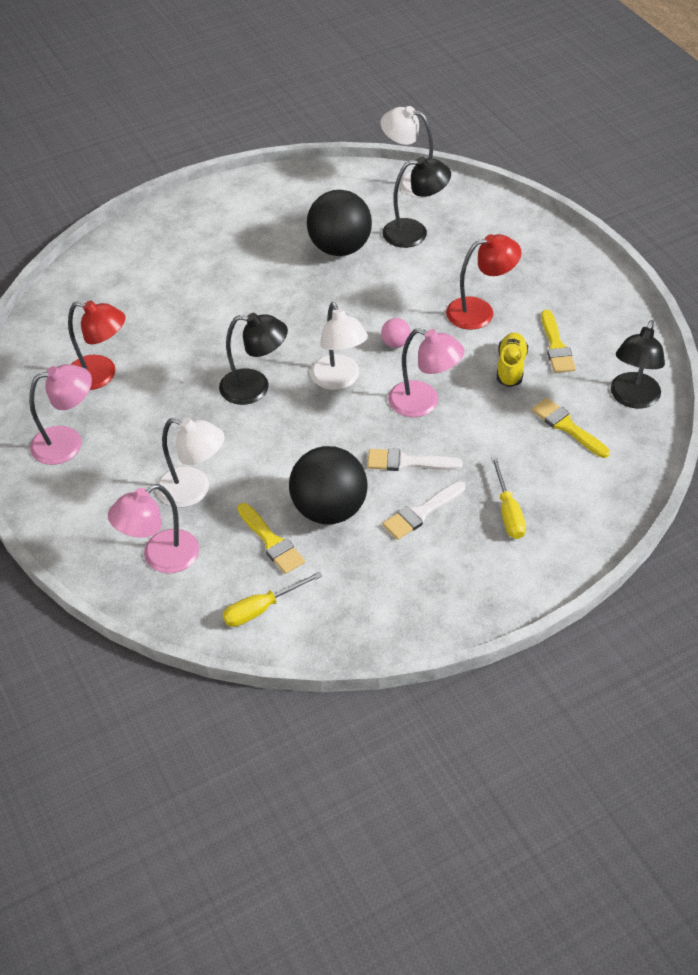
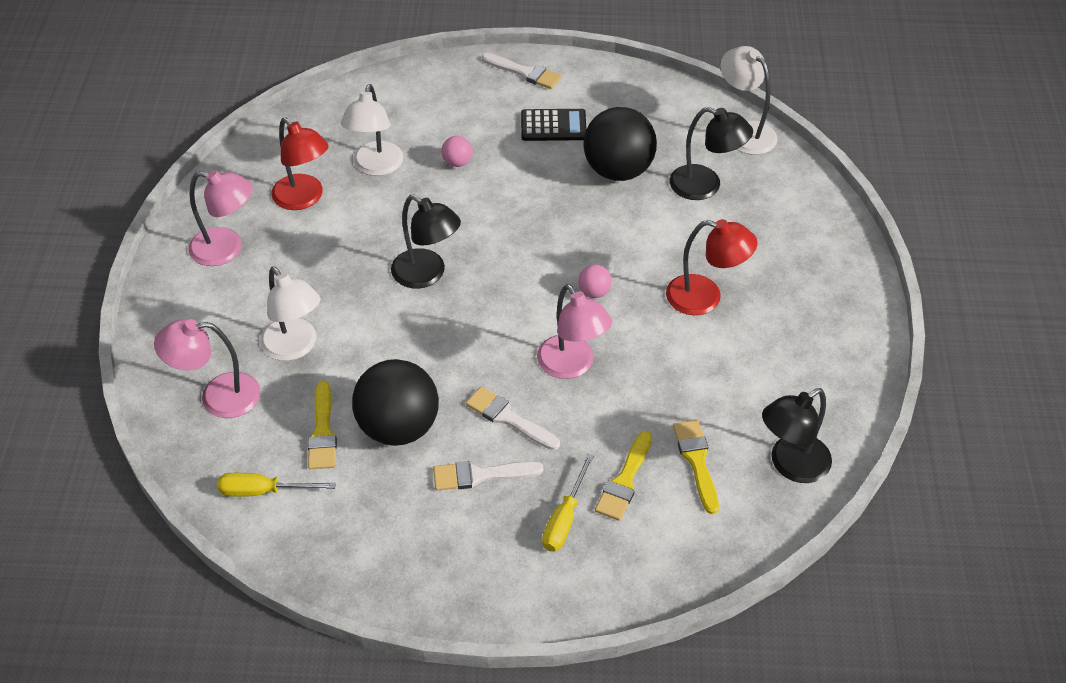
camera: 30 degrees right, 0 degrees up
white lamp [311,302,368,390] -> white lamp moved to [341,84,404,176]
yellow shoe [497,333,528,387] -> none
yellow brush [541,310,576,373] -> yellow brush moved to [595,431,652,521]
none -> pink ball [442,136,473,167]
none -> white brush [482,53,561,89]
none -> black calculator [521,109,586,141]

